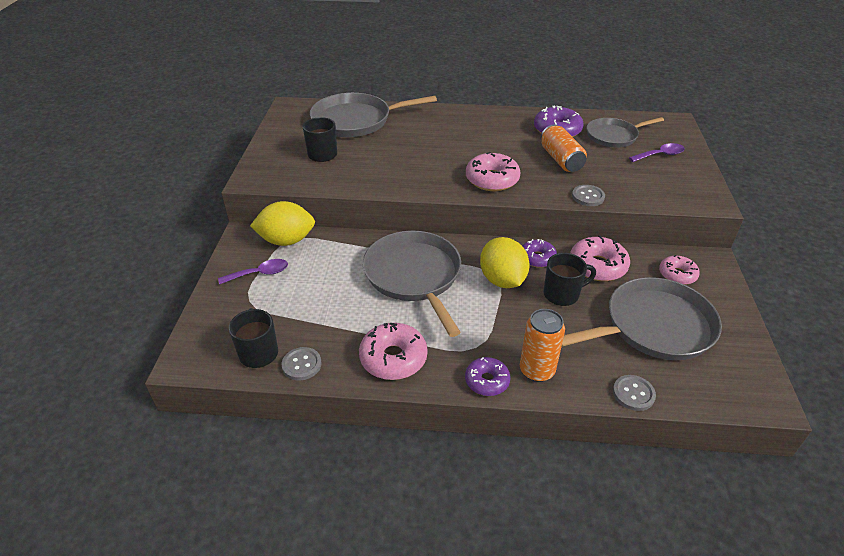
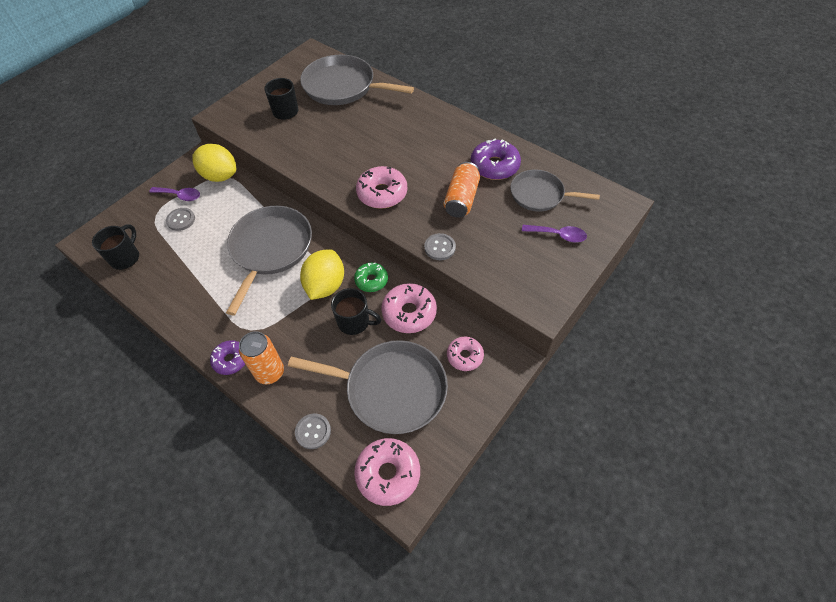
camera: 35 degrees right, 15 degrees up
grey button [282,347,322,380] -> grey button moved to [166,208,195,231]
pink donut [359,323,428,380] -> pink donut moved to [354,438,420,506]
purple donut [523,239,557,268] -> green donut [354,263,388,292]

